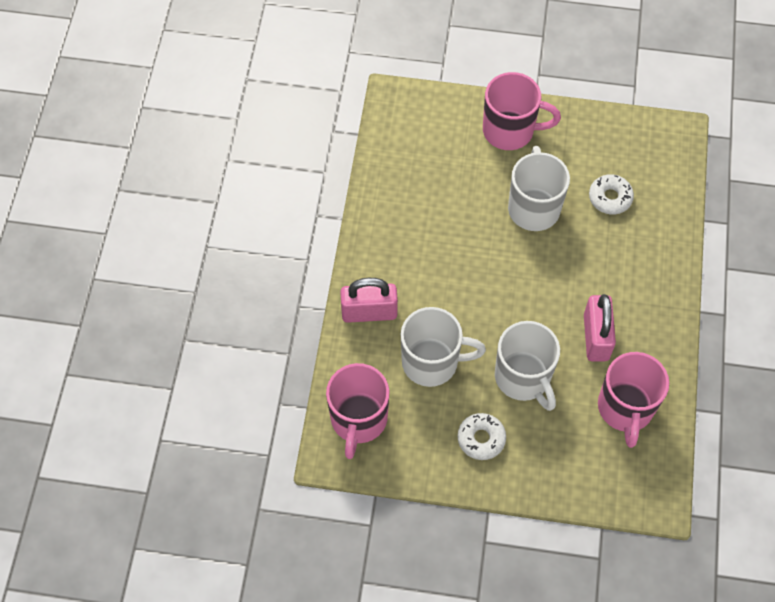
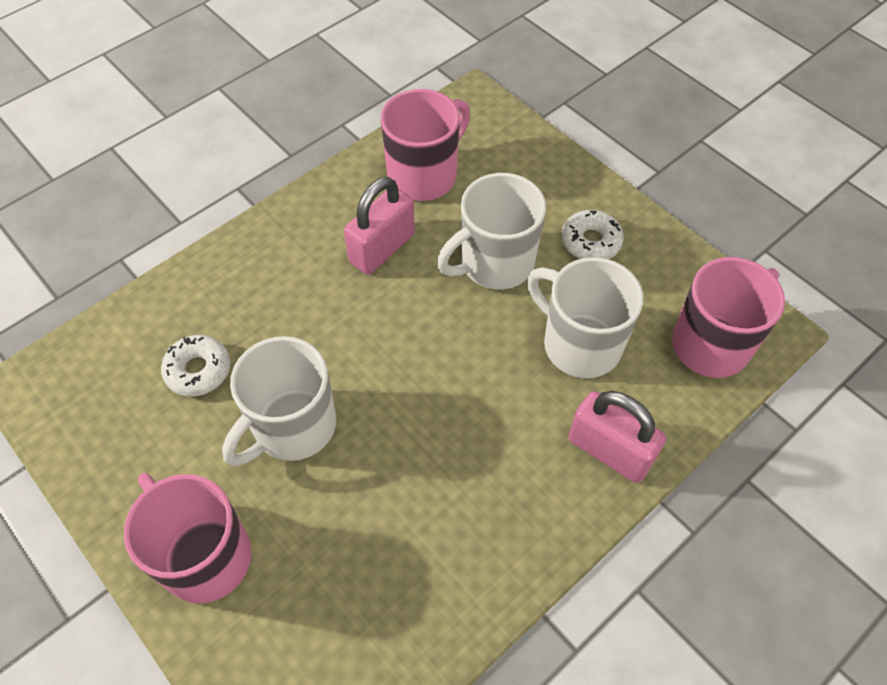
camera: 140 degrees left, 5 degrees down
white mug [495,321,560,411] -> white mug turned 135 degrees counterclockwise [437,173,546,289]

